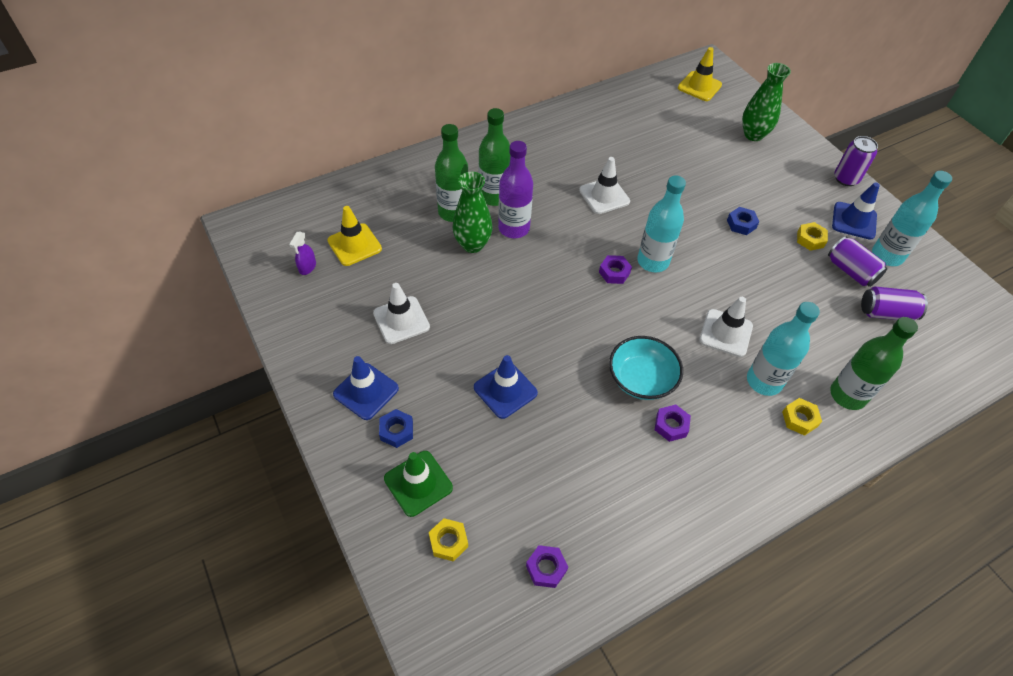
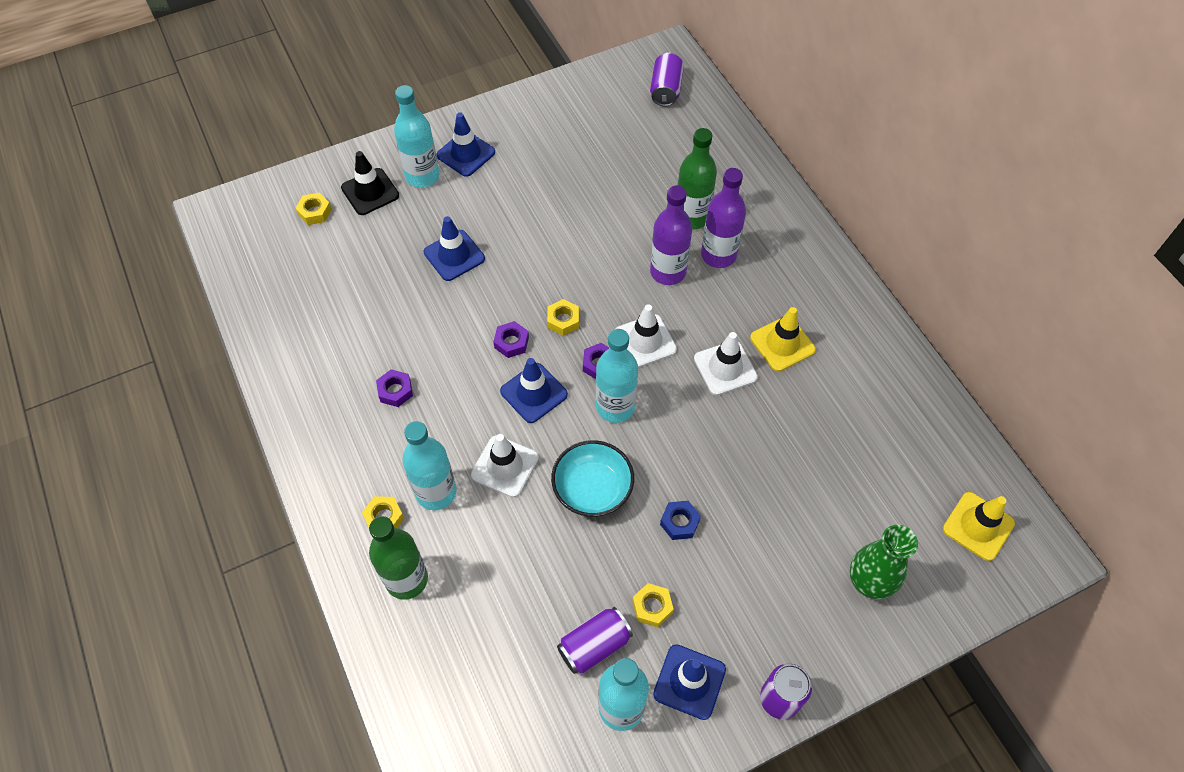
camera: 95 degrees right, 5 degrees up
purple spray bottle [289,232,316,275] -> none
yellow traffic cone [328,206,382,266] -> yellow traffic cone moved to [750,307,816,372]
white traffic cone [373,283,430,344] -> white traffic cone moved to [616,304,677,368]
blue nut [379,409,413,448] -> turquoise bottle [394,85,439,188]
green traffic cone [384,451,453,517] -> black traffic cone [341,151,399,215]
green vase [452,172,493,253] -> none
green bottle [479,108,510,206] -> purple bottle [701,168,746,268]
purple nut [526,545,568,588] -> purple nut moved to [493,321,529,358]
turquoise bowl [609,336,683,400] -> turquoise bowl moved to [551,440,634,517]
purple can [861,287,928,320] -> purple can moved to [650,53,684,106]
none -> blue traffic cone [500,358,568,423]
none -> yellow nut [547,299,579,336]

